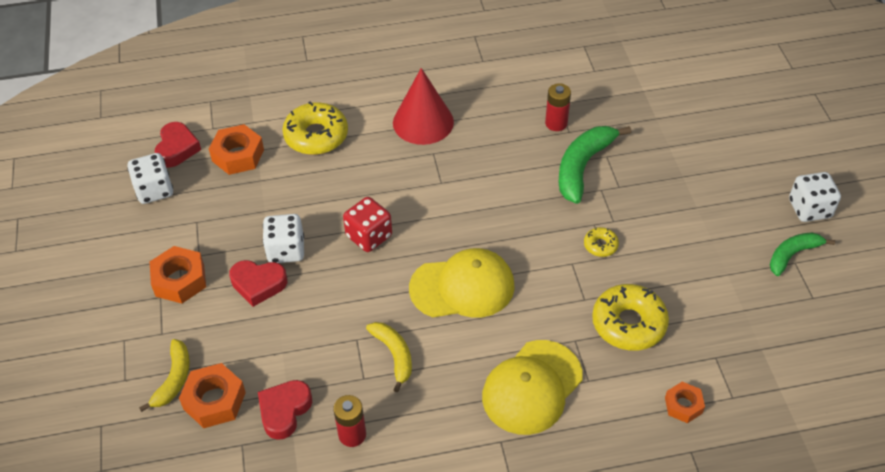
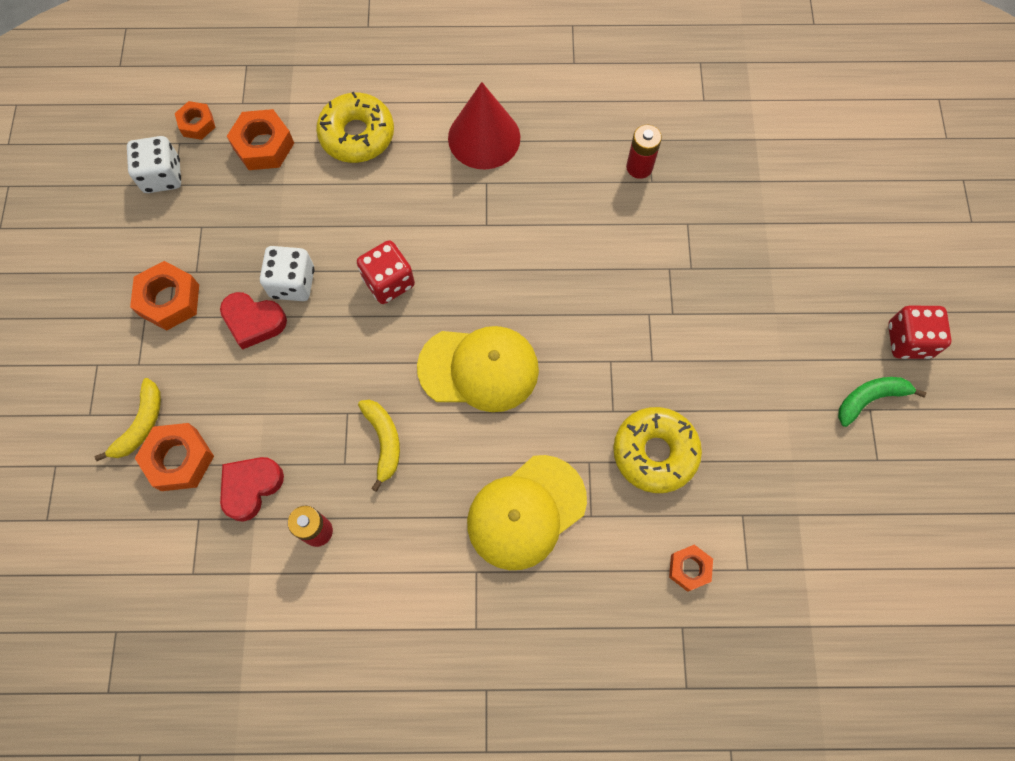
camera: 10 degrees right, 20 degrees up
red heart [155,122,201,168] -> orange nut [175,101,216,140]
green banana [558,126,631,204] -> none
yellow donut [584,227,619,257] -> none
white dice [789,172,841,222] -> red dice [888,306,952,359]

